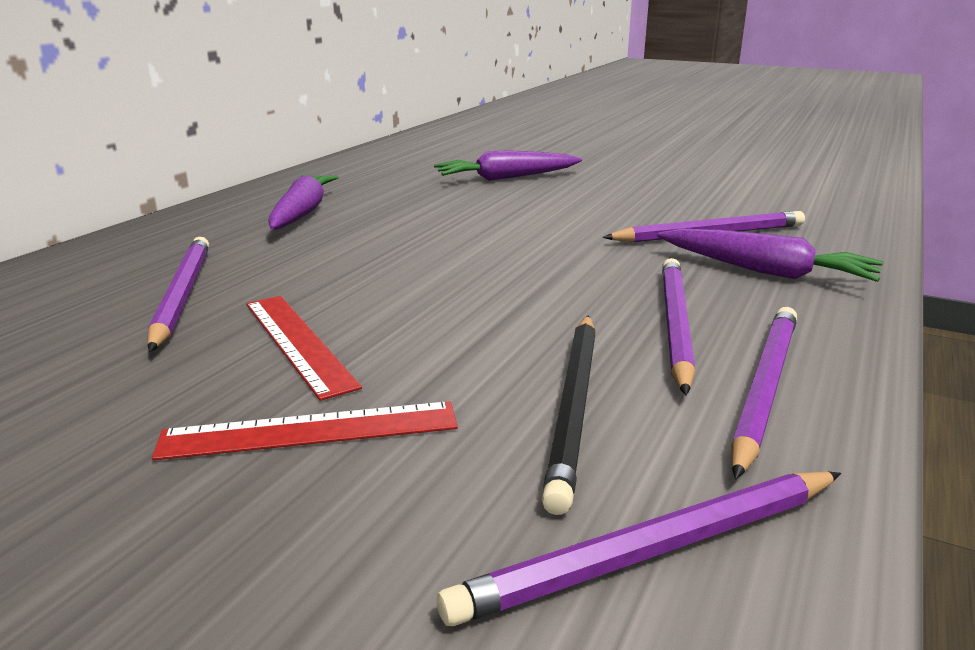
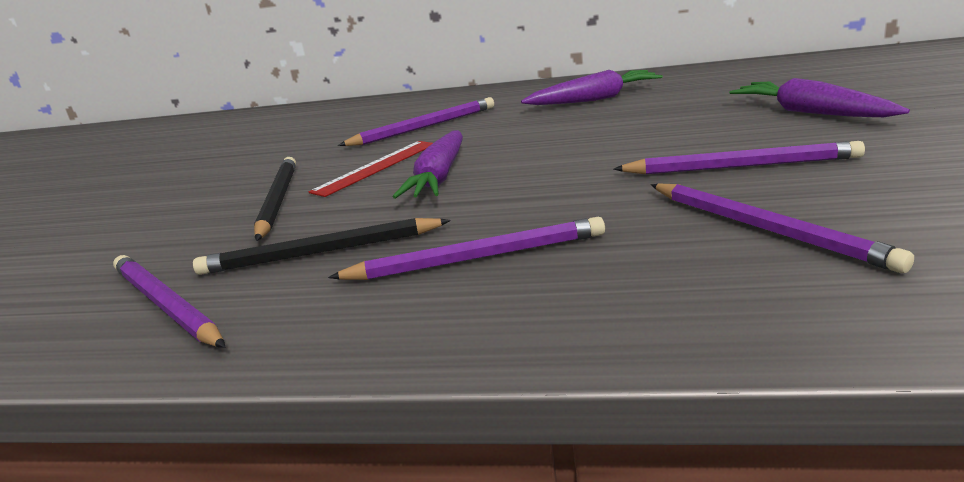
camera: 75 degrees right, 0 degrees up
red ruler [152,401,458,460] -> black pencil [254,157,296,241]
purple carrot [657,229,883,282] -> purple carrot moved to [393,130,463,199]
purple pencil [731,307,797,479] -> purple pencil moved to [613,141,865,174]

